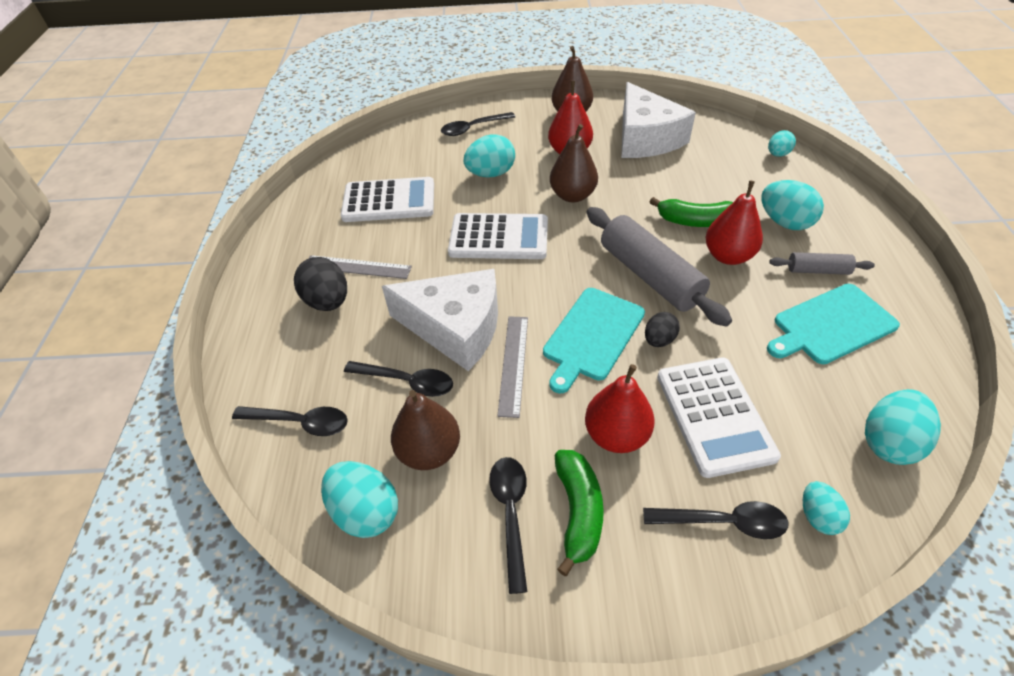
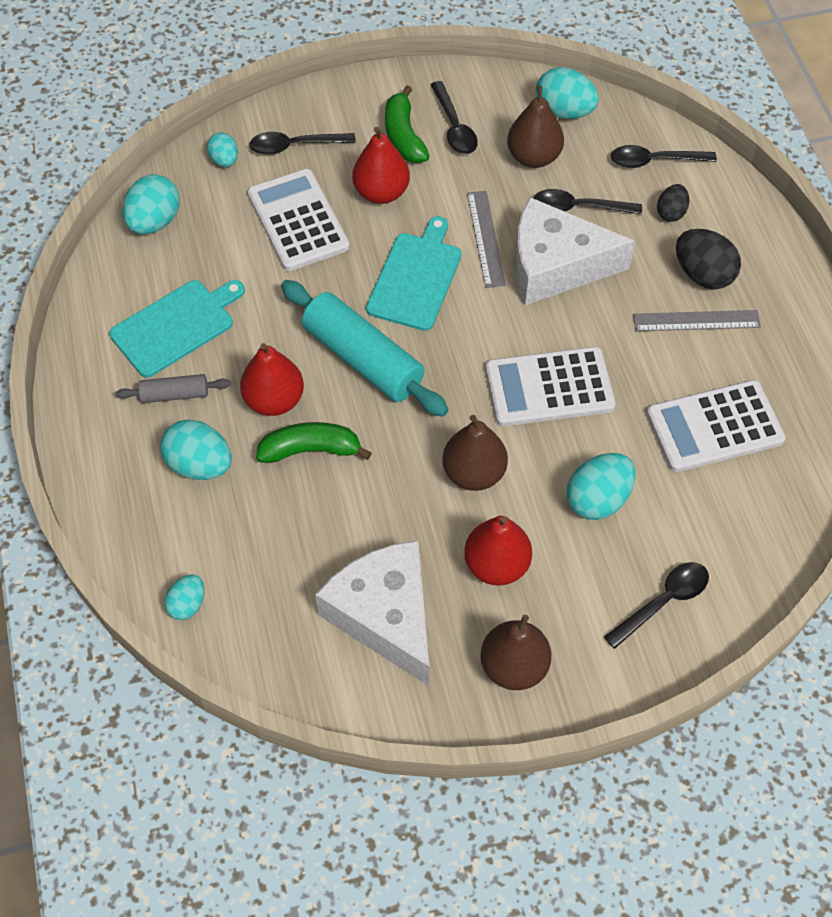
camera: 165 degrees right, 10 degrees up
grey rolling pin [587,207,732,327] -> turquoise rolling pin [281,280,449,417]
black egg [645,312,680,347] -> black egg moved to [657,184,689,222]

